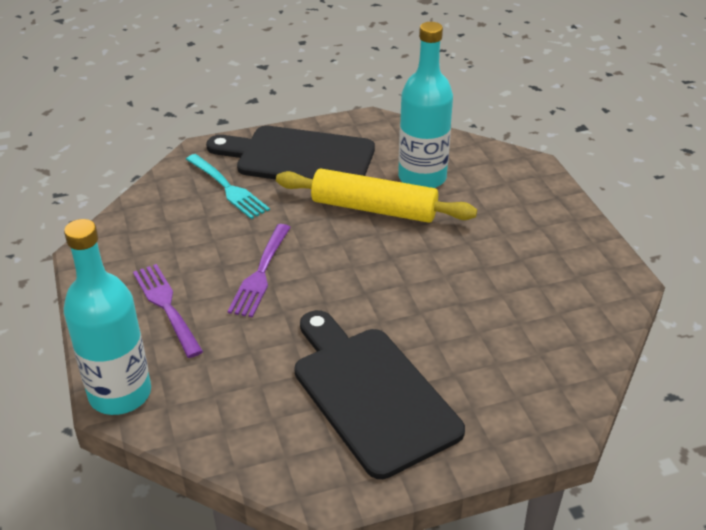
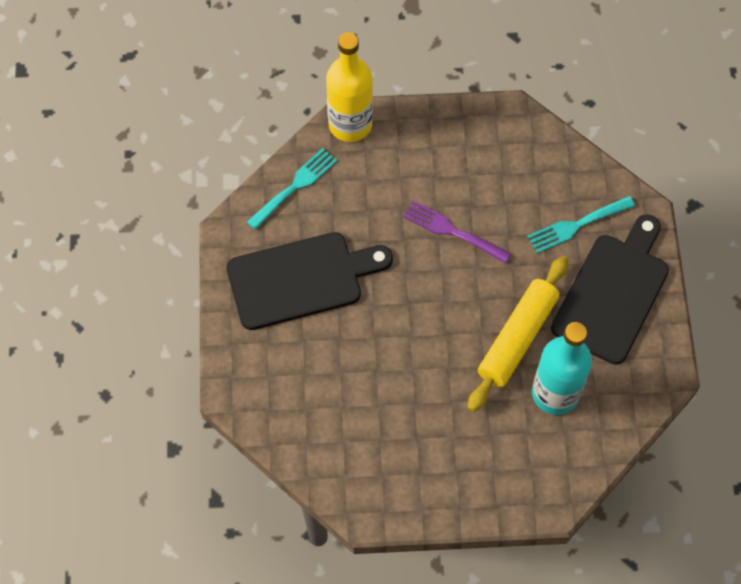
camera: 105 degrees right, 25 degrees up
turquoise bottle [64,219,151,415] -> yellow bottle [326,32,373,142]
purple fork [133,264,203,358] -> none
none -> turquoise fork [247,148,337,230]

